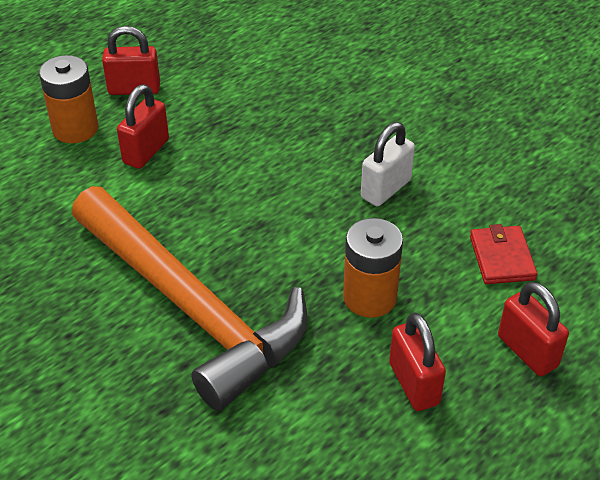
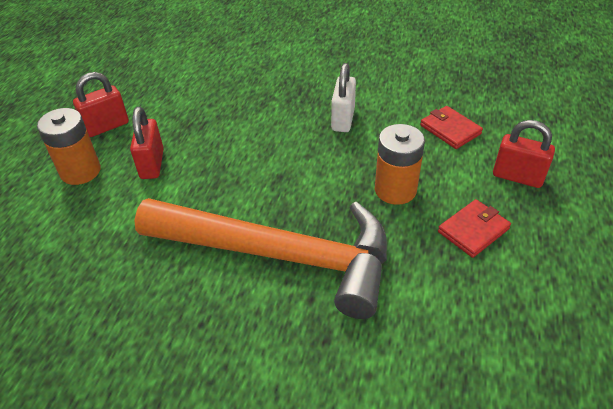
camera: 30 degrees left, 0 degrees up
red padlock [389,313,446,411] -> red wallet [438,199,511,258]

